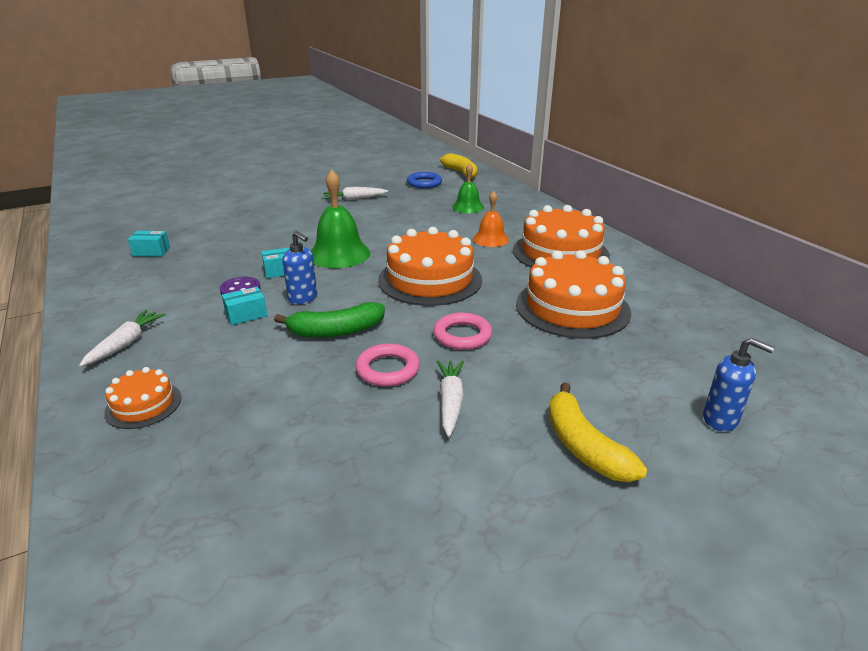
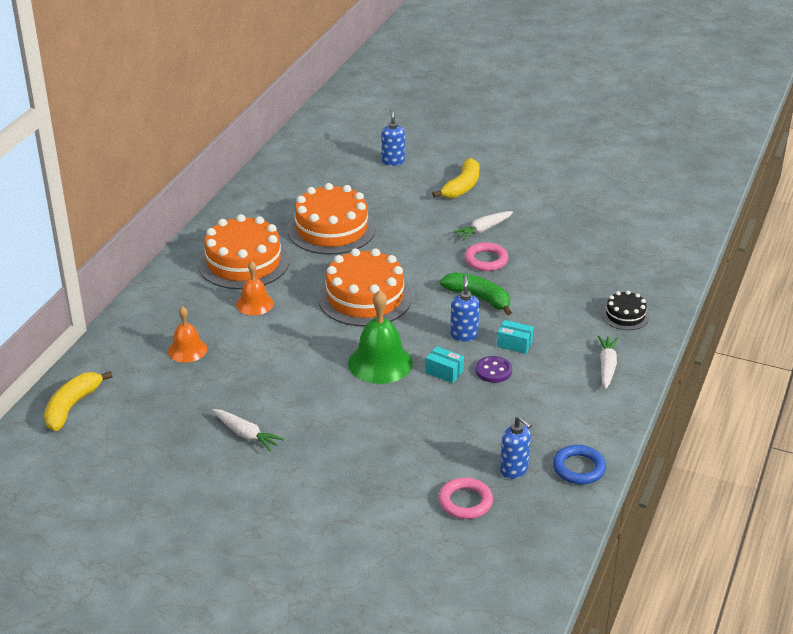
camera: 130 degrees left, 5 degrees up
white carrot [79,310,166,367] -> white carrot turned 120 degrees clockwise [598,336,618,389]
orange cake [104,367,181,429] -> black cake [602,291,650,330]
turquoise box [128,231,170,256] -> blue soap dispenser [500,416,532,479]
blue ring [407,172,442,188] -> blue ring moved to [553,445,606,484]
pink ring [433,313,492,350] -> pink ring moved to [439,478,493,519]
green bell [452,163,484,213] -> orange bell [168,306,207,363]

